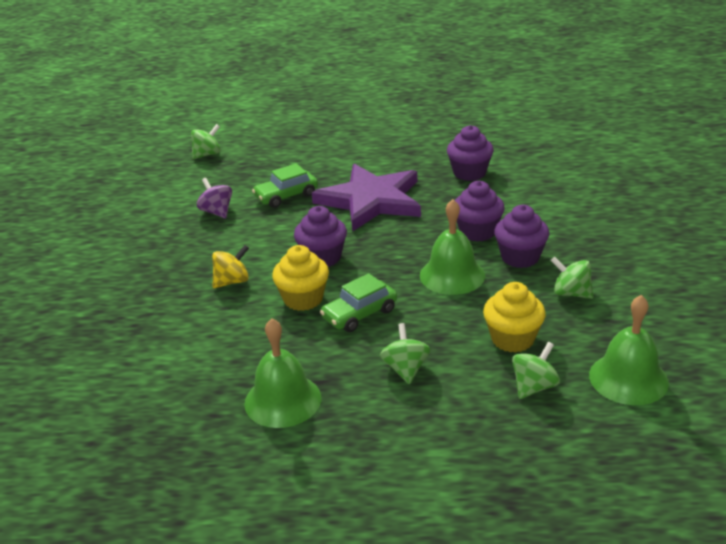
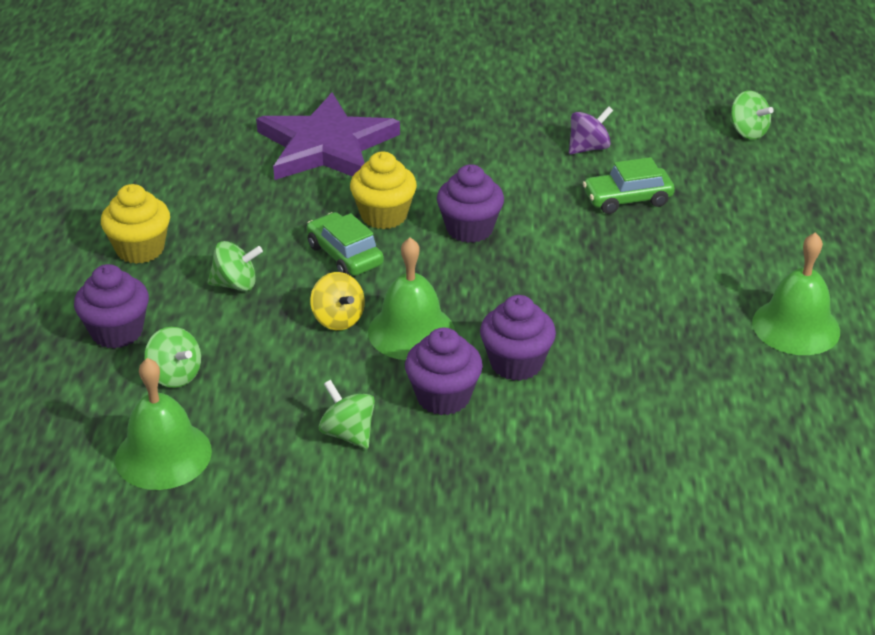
camera: 90 degrees right, 5 degrees up
yellow spinning top [212,245,249,288] -> yellow spinning top moved to [310,272,365,330]
green bell [244,318,321,428] -> green bell moved to [752,232,840,355]
green car [252,163,318,208] -> green car turned 75 degrees counterclockwise [583,157,675,214]
purple star [312,164,421,231] -> purple star moved to [256,93,400,180]
purple cupcake [447,125,494,181] -> purple cupcake moved to [74,264,149,349]
yellow cupcake [483,282,546,353] -> yellow cupcake moved to [101,184,170,264]
green spinning top [551,257,594,299] -> green spinning top turned 75 degrees counterclockwise [319,380,375,449]

